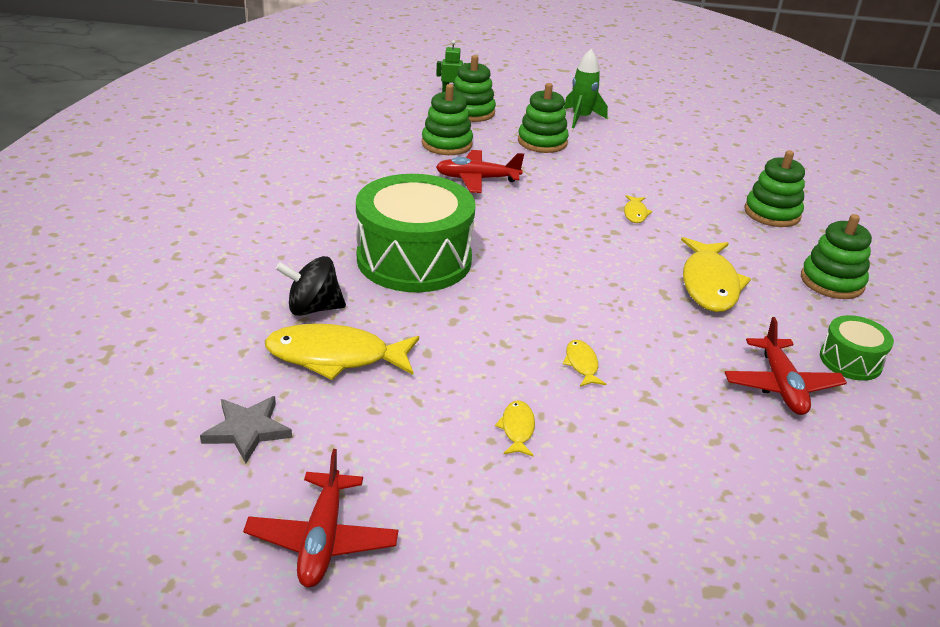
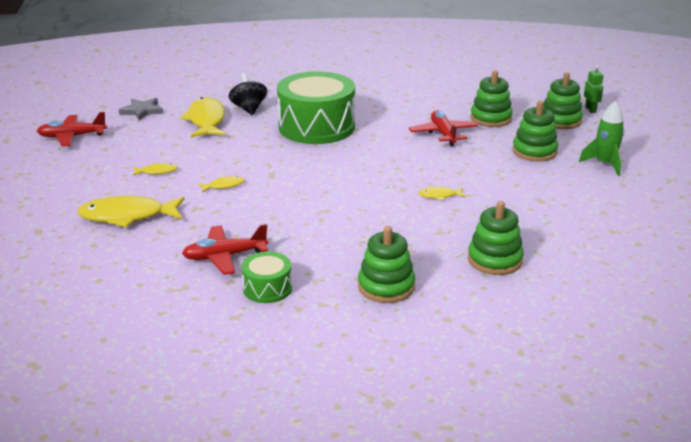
camera: 80 degrees right, 5 degrees down
yellow fish [681,237,751,312] -> yellow fish moved to [77,196,184,228]

